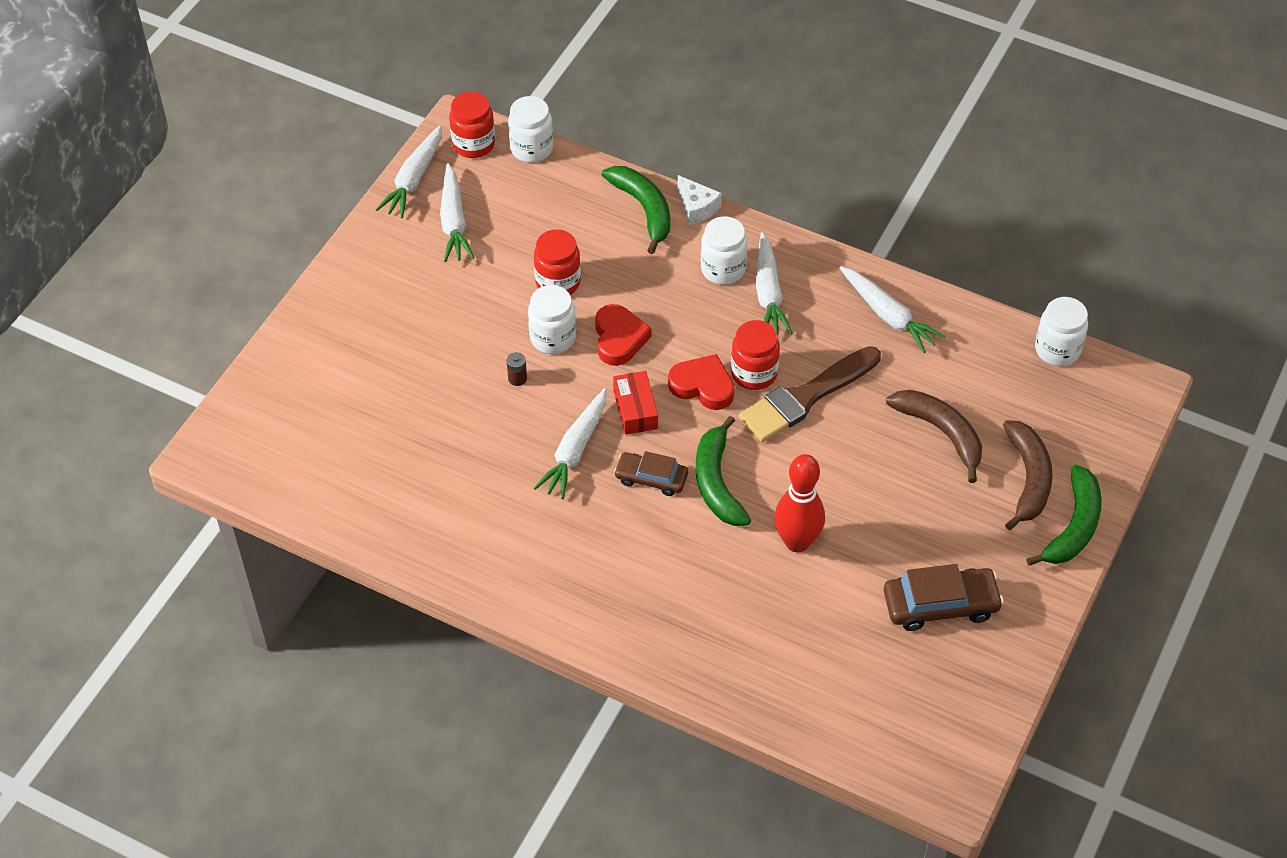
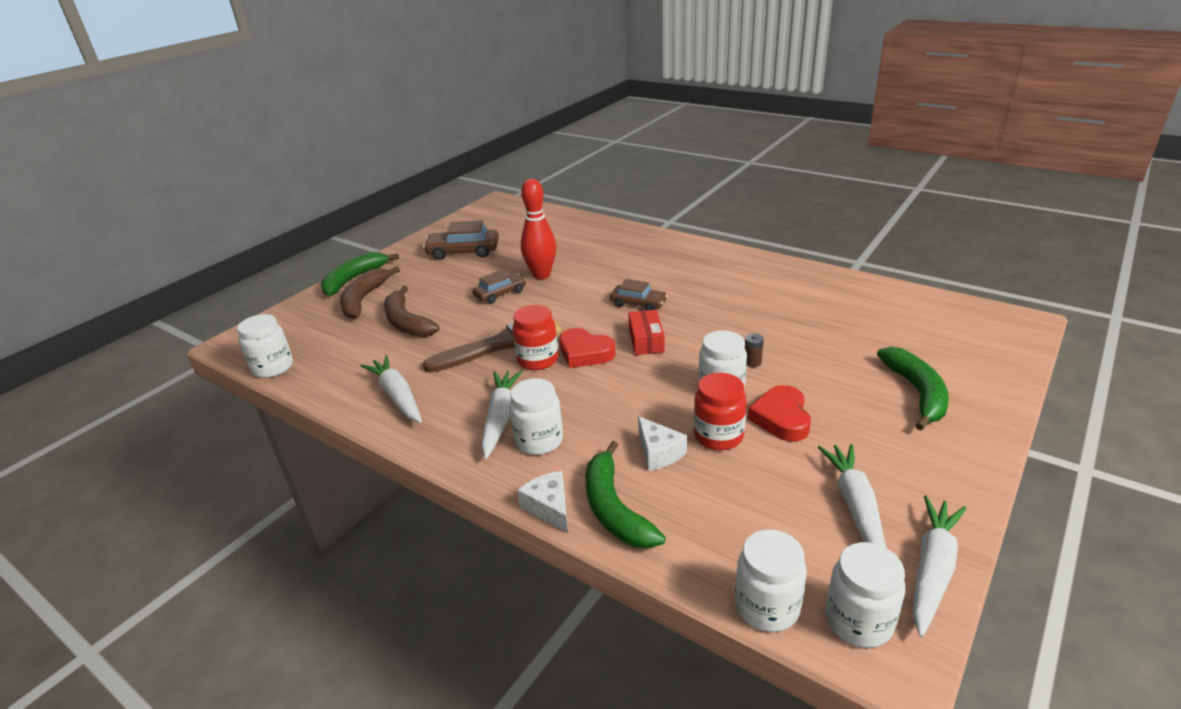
camera: 170 degrees left, 20 degrees down
red jar [449,92,495,158] -> white jar [825,542,906,648]
white carrot [534,388,606,499] -> none
red heart [595,304,652,366] -> red heart moved to [748,385,811,442]
green banana [696,416,751,526] -> green banana moved to [877,347,949,430]
none -> brown car [472,271,526,303]
none -> white cheese [638,416,687,471]

